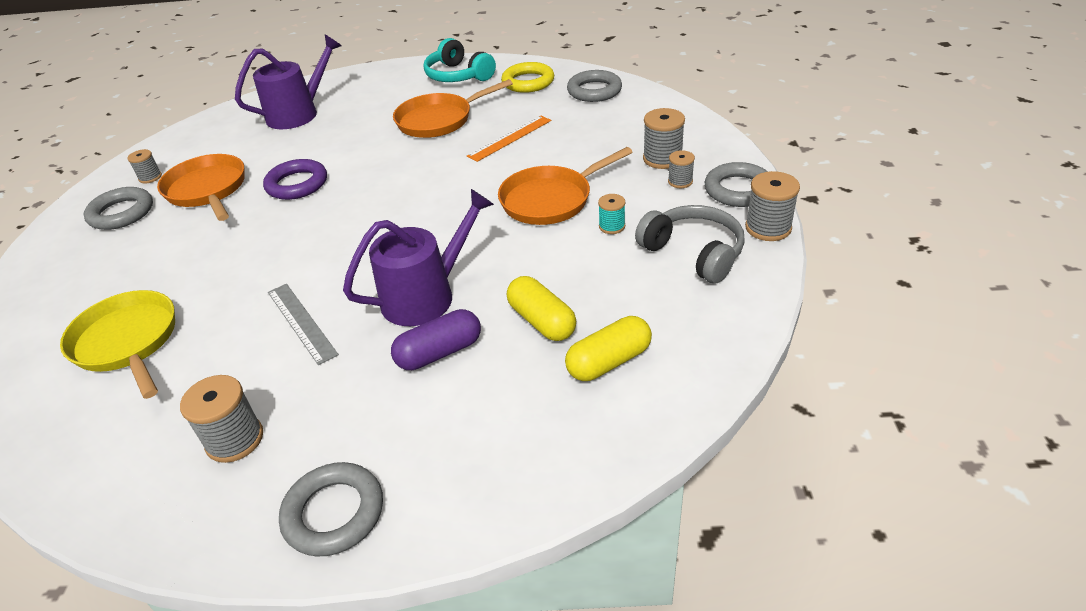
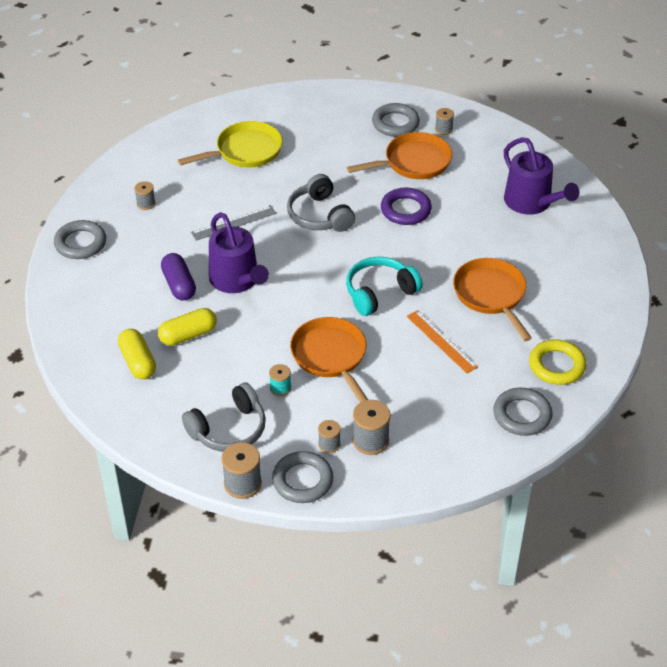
camera: 95 degrees right, 5 degrees up
grey spool [180,375,263,463] -> grey spool [134,181,155,210], size x0.60
turquoise headphones [424,38,496,82] -> turquoise headphones moved to [346,256,423,316]
none -> grey headphones [287,174,355,232]

